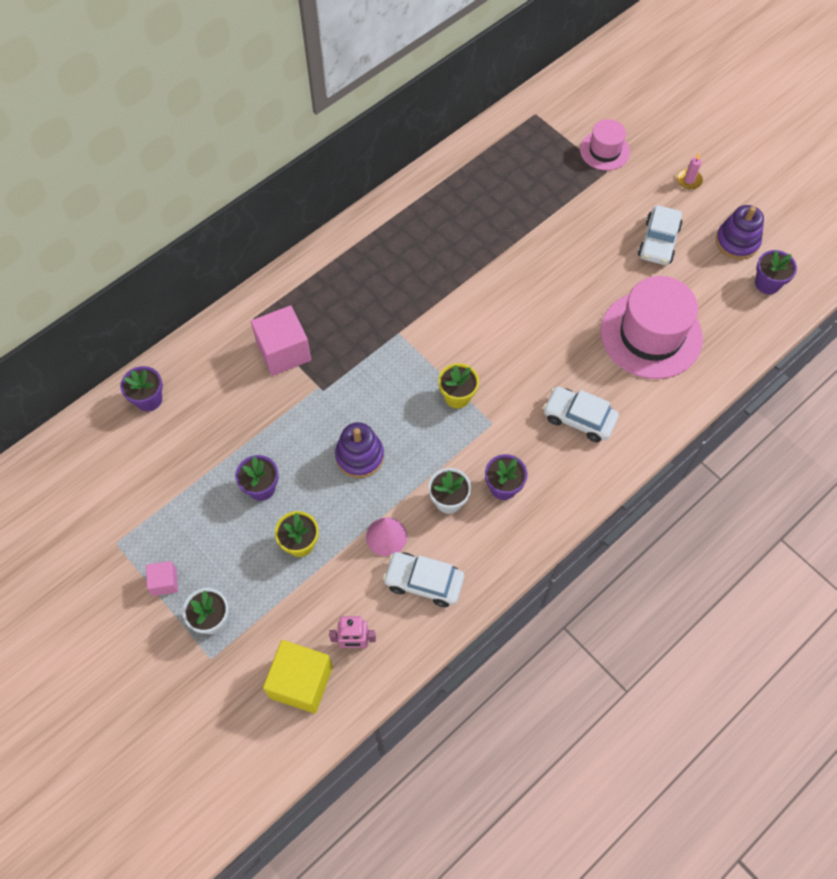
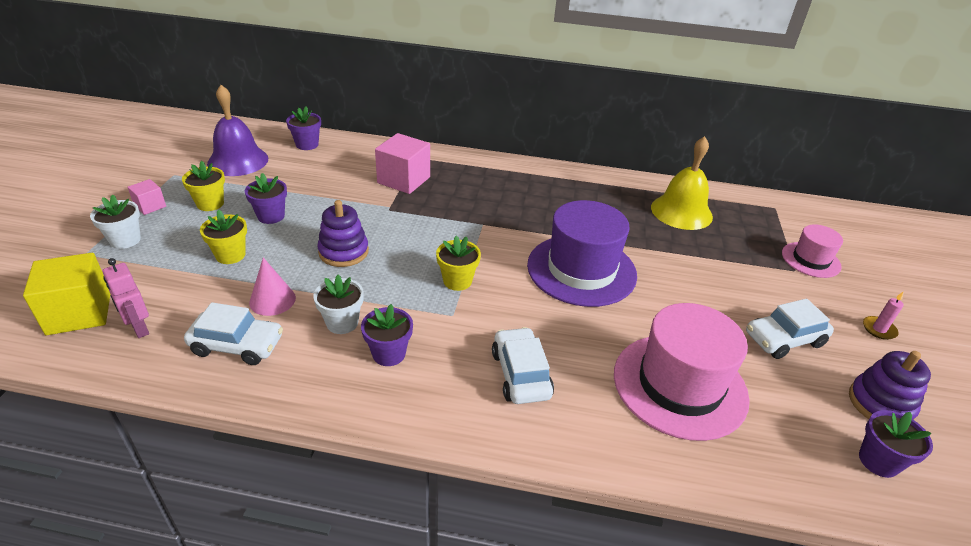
camera: 50 degrees right, 25 degrees down
white car [383,552,464,607] -> white car turned 120 degrees clockwise [184,302,283,365]
none -> yellow flower pot [182,161,225,211]
none -> purple bell [207,85,268,176]
none -> purple hat [527,200,637,307]
none -> yellow bell [651,136,713,230]

